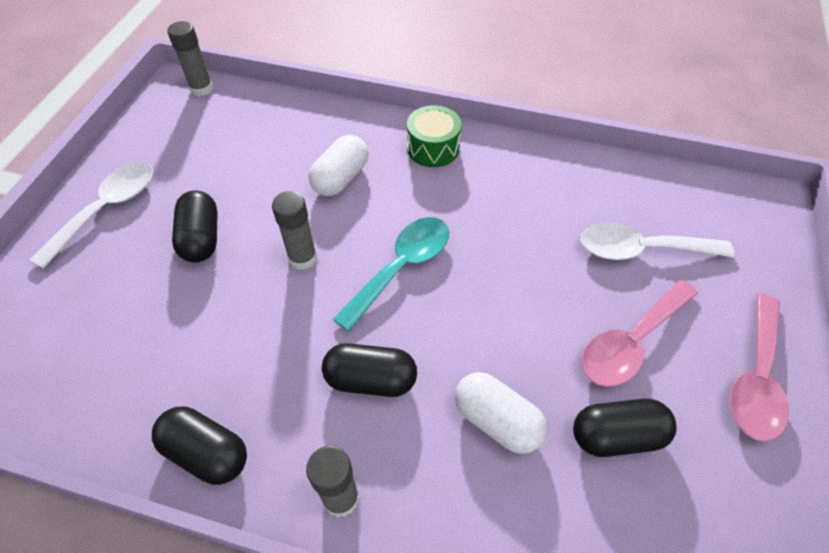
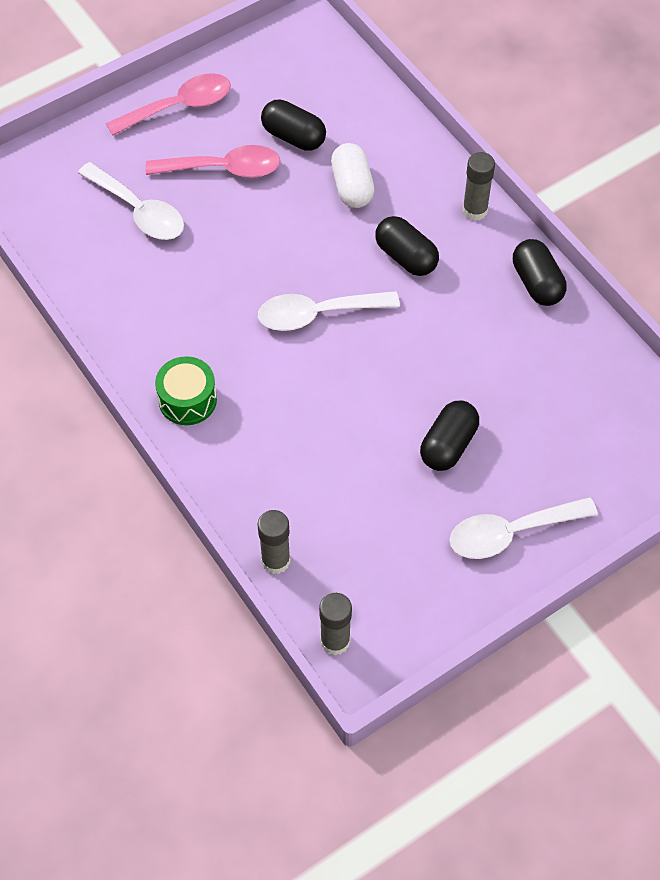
camera: 140 degrees left, 5 degrees up
grey glue stick [272,191,317,270] -> grey glue stick moved to [257,510,290,574]
white capsule [309,135,368,196] -> none
turquoise spoon [333,217,449,332] -> white spoon [258,291,400,331]

